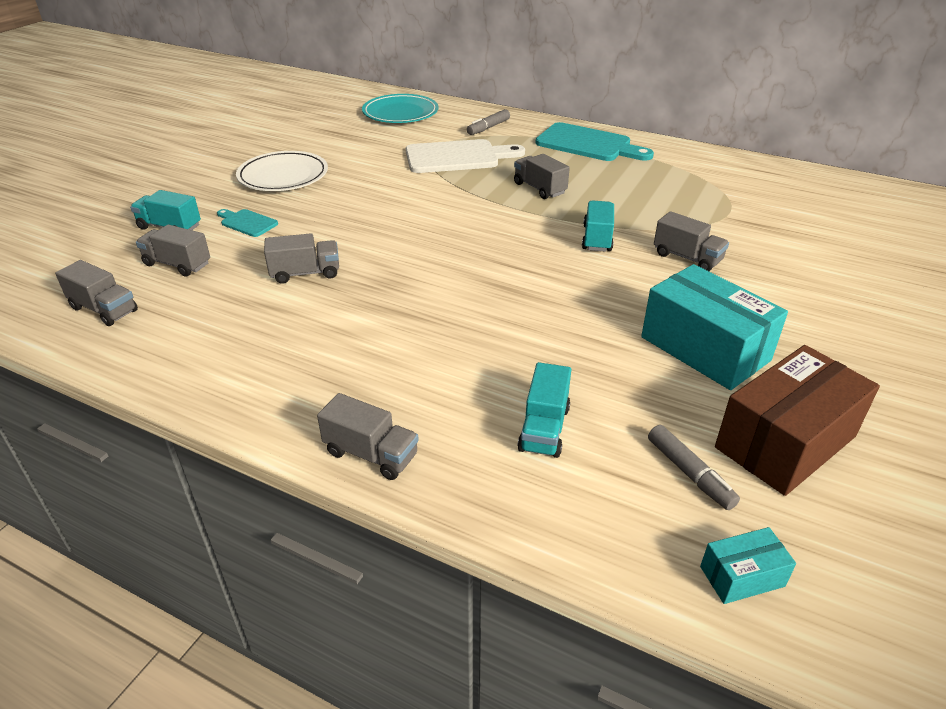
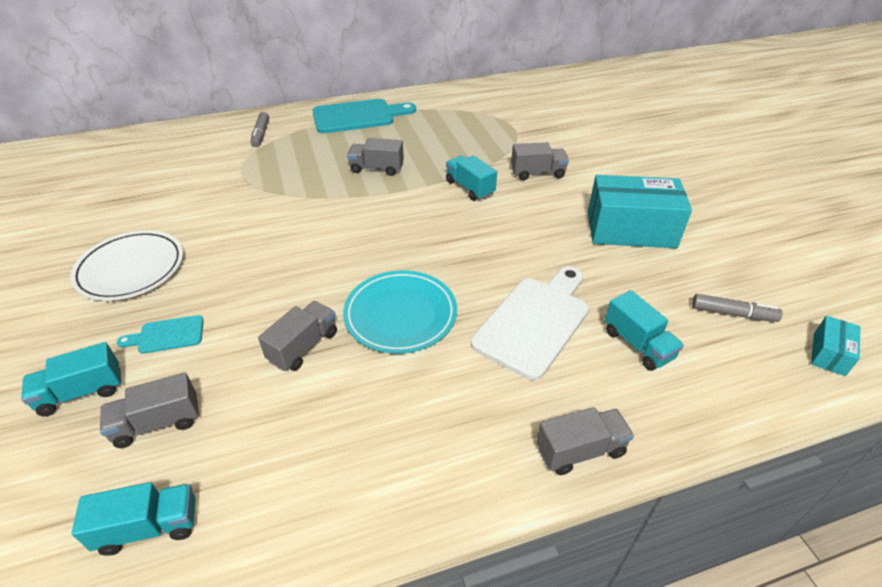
camera: 45 degrees left, 5 degrees up
grey truck [55,260,138,326] -> turquoise truck [72,482,196,556]
turquoise plate [362,94,439,123] -> turquoise plate moved to [343,270,457,354]
white cutting board [406,139,525,173] -> white cutting board moved to [471,266,589,380]
brown box [715,345,880,496] -> none

